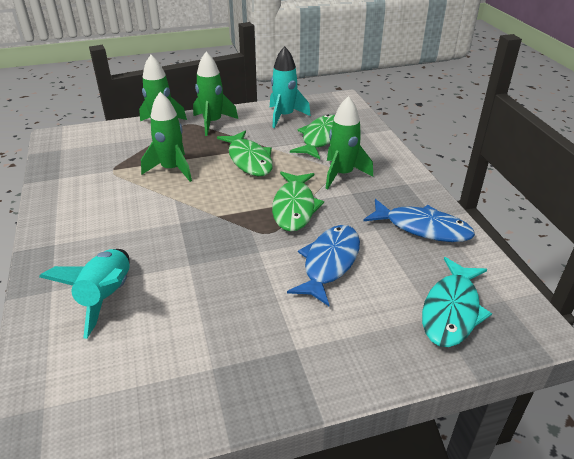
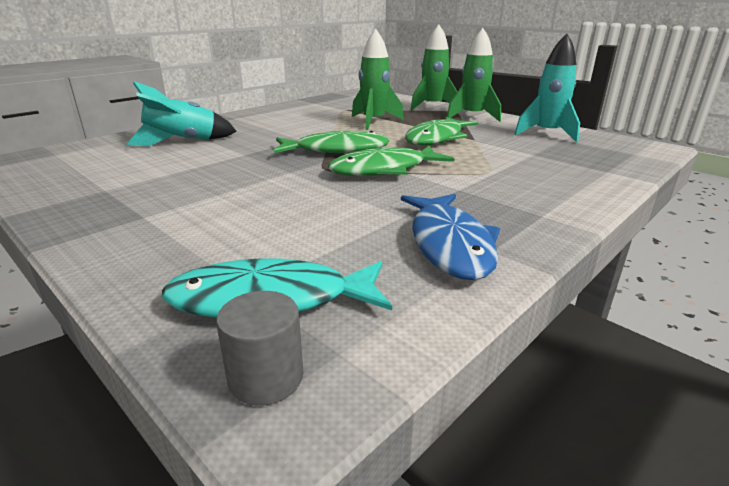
camera: 60 degrees right, 10 degrees down
blue fish [287,225,360,306] -> none
green fish [290,115,335,159] -> green fish moved to [274,130,390,153]
green rocket [325,96,373,189] -> none
none -> grey cylinder [216,291,303,405]

